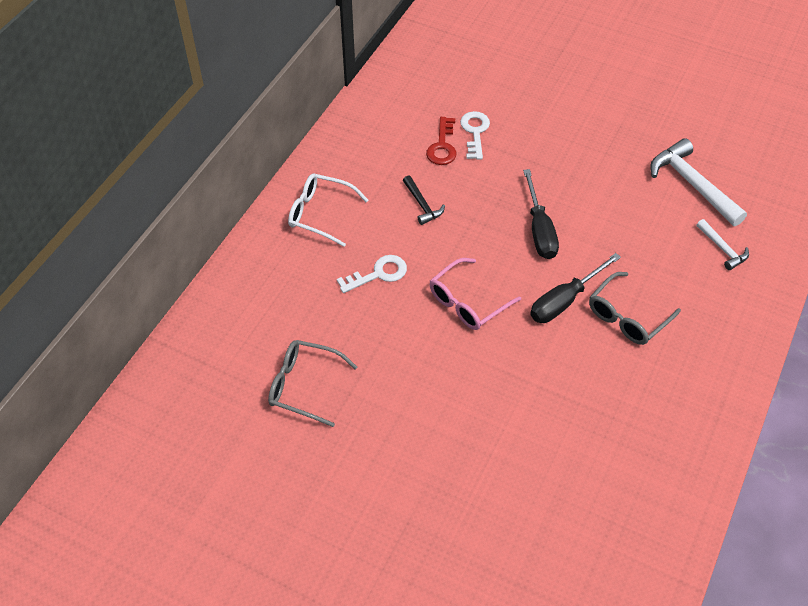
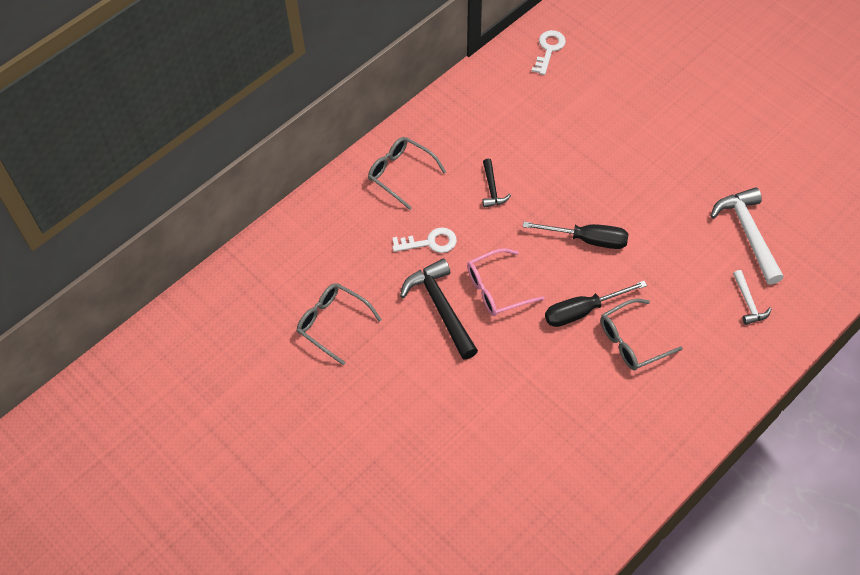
camera: 20 degrees right, 5 degrees up
white glasses [288,174,368,247] -> grey glasses [368,137,446,210]
red key [426,117,456,165] -> none
white key [460,111,490,160] -> white key moved to [532,30,566,75]
black screwdriver [523,169,559,259] -> black screwdriver turned 90 degrees counterclockwise [523,221,628,249]
none -> black hammer [400,258,478,360]

